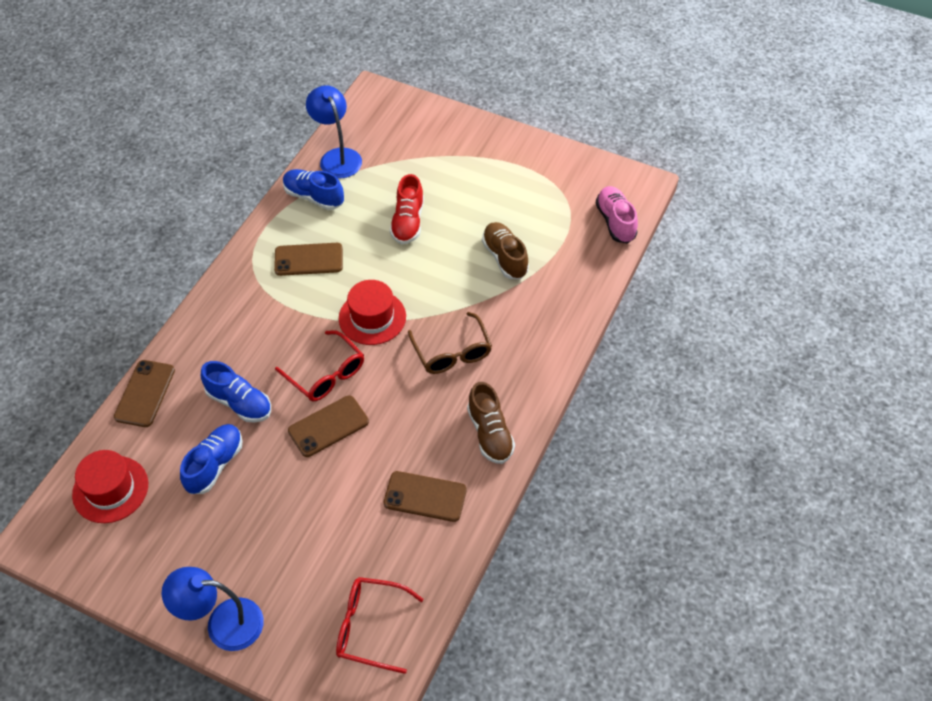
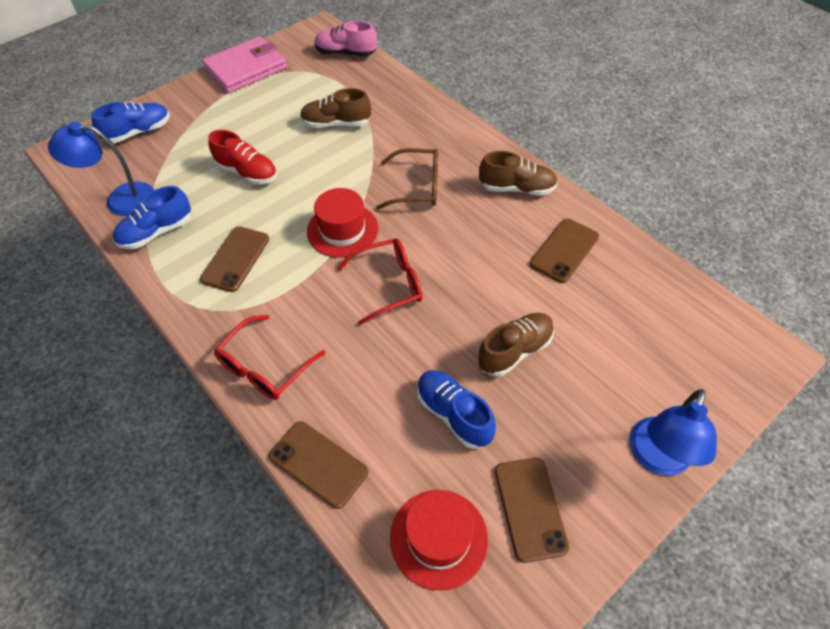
camera: 65 degrees left, 0 degrees up
blue shoe [201,361,271,422] -> blue shoe moved to [91,102,170,144]
brown phone [288,395,369,457] -> brown phone moved to [495,458,569,563]
red glasses [336,577,424,674] -> red glasses moved to [214,315,325,400]
none -> pink wallet [202,36,287,93]
none -> brown shoe [478,313,554,376]

